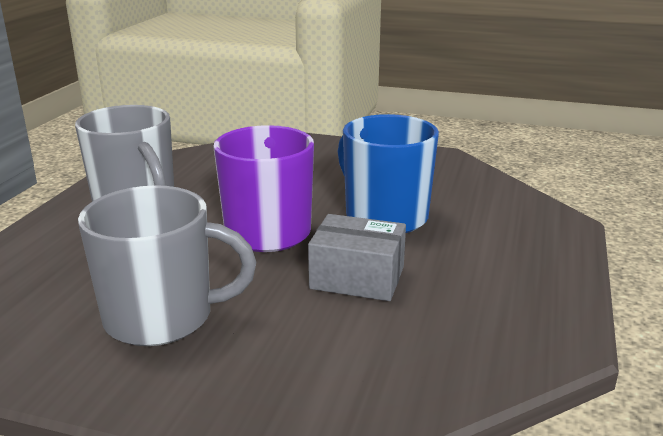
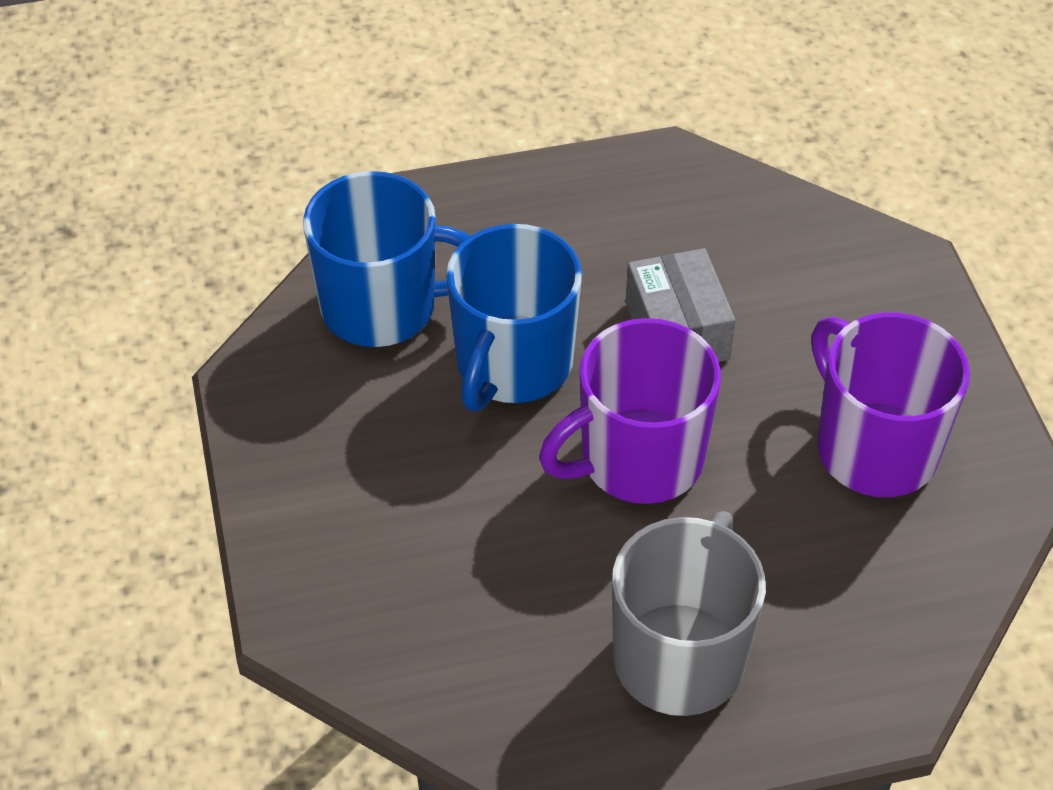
camera: 120 degrees left, 25 degrees up
grey mug [78,185,256,346] -> purple mug [812,312,970,497]
none -> blue mug [303,171,470,347]

